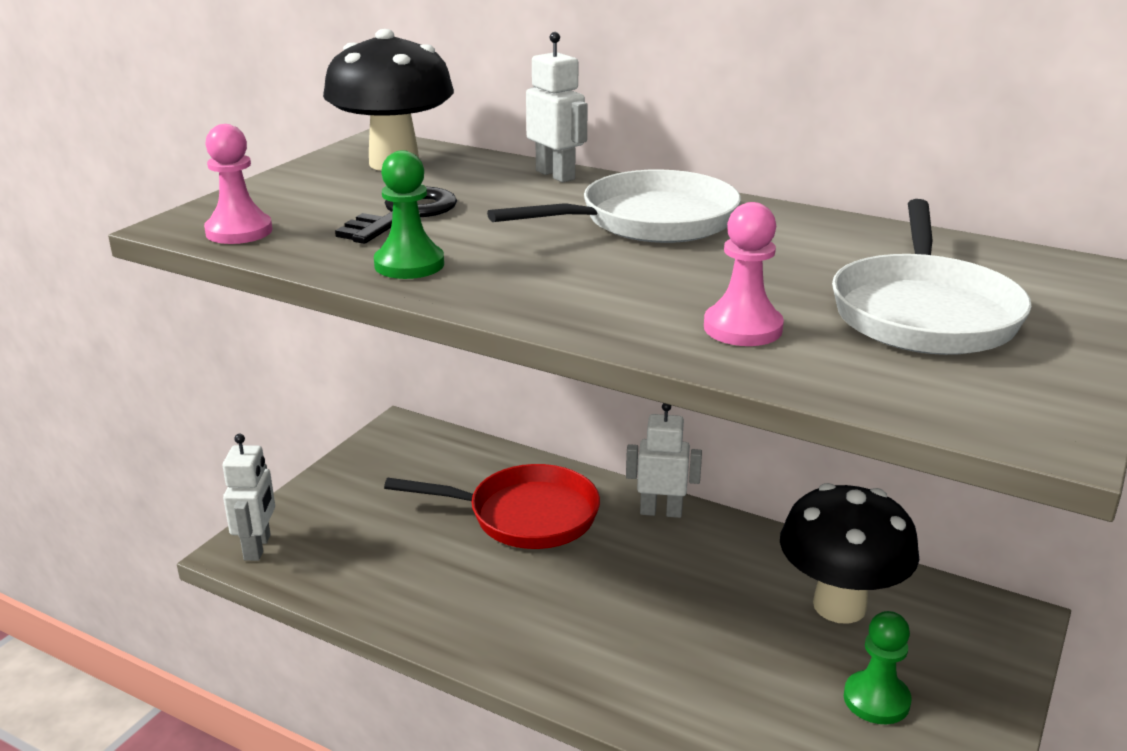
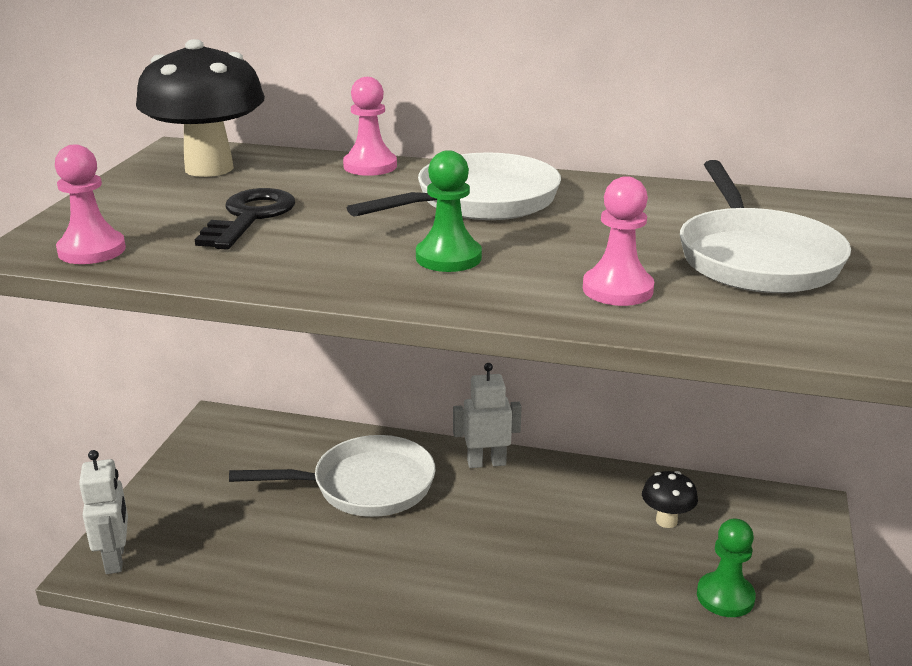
camera: 15 degrees left, 0 degrees up
green pawn [374,150,444,279] -> green pawn moved to [416,150,482,272]
red pan [384,464,600,549] -> white pan [229,435,436,517]
white robot [526,32,588,182] -> pink pawn [343,77,397,176]
black mushroom [780,483,919,624] -> black mushroom [642,471,698,528], size x0.47

